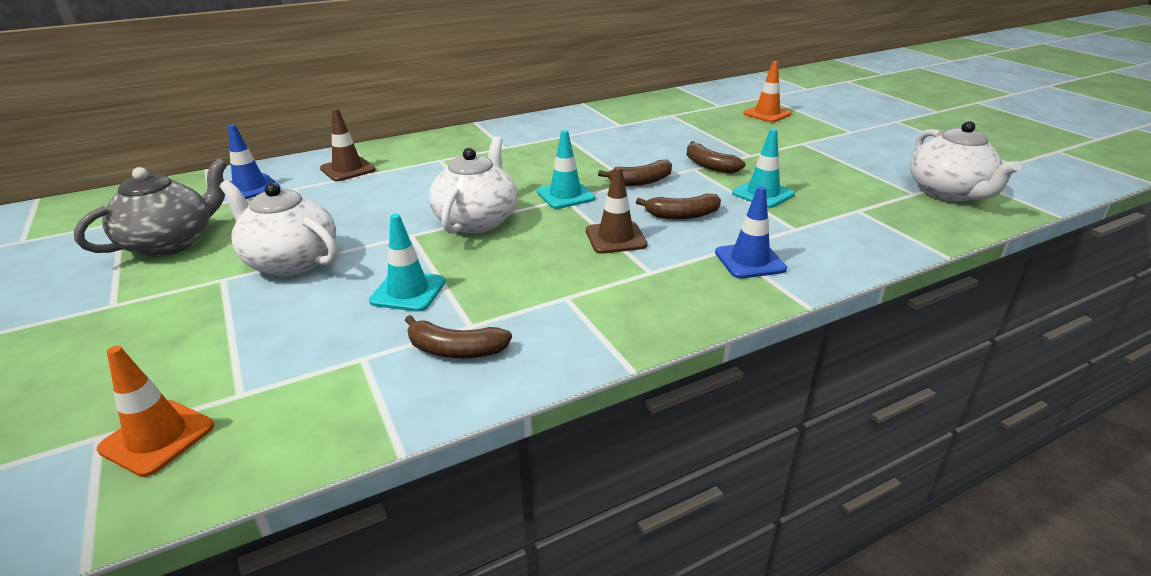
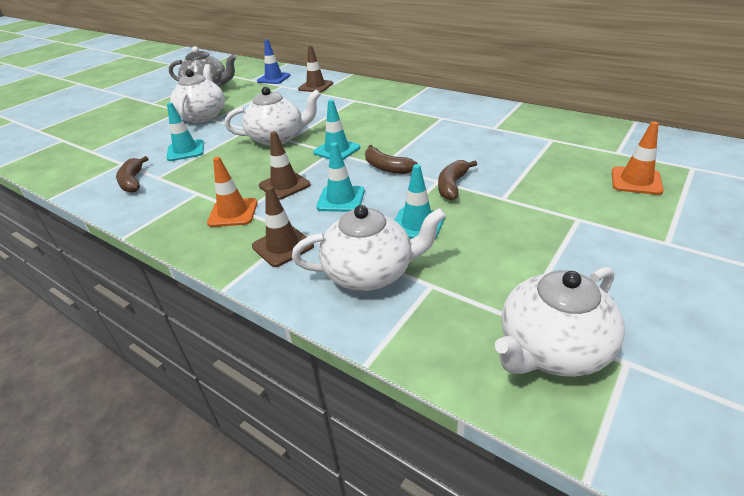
camera: 65 degrees right, 5 degrees up
orange traffic cone [97,346,214,477] -> orange traffic cone moved to [207,157,257,227]
brown banana [636,194,721,219] -> turquoise traffic cone [316,143,365,212]
blue traffic cone [715,186,787,279] -> brown traffic cone [252,186,314,267]
none -> white teapot [292,205,446,291]

